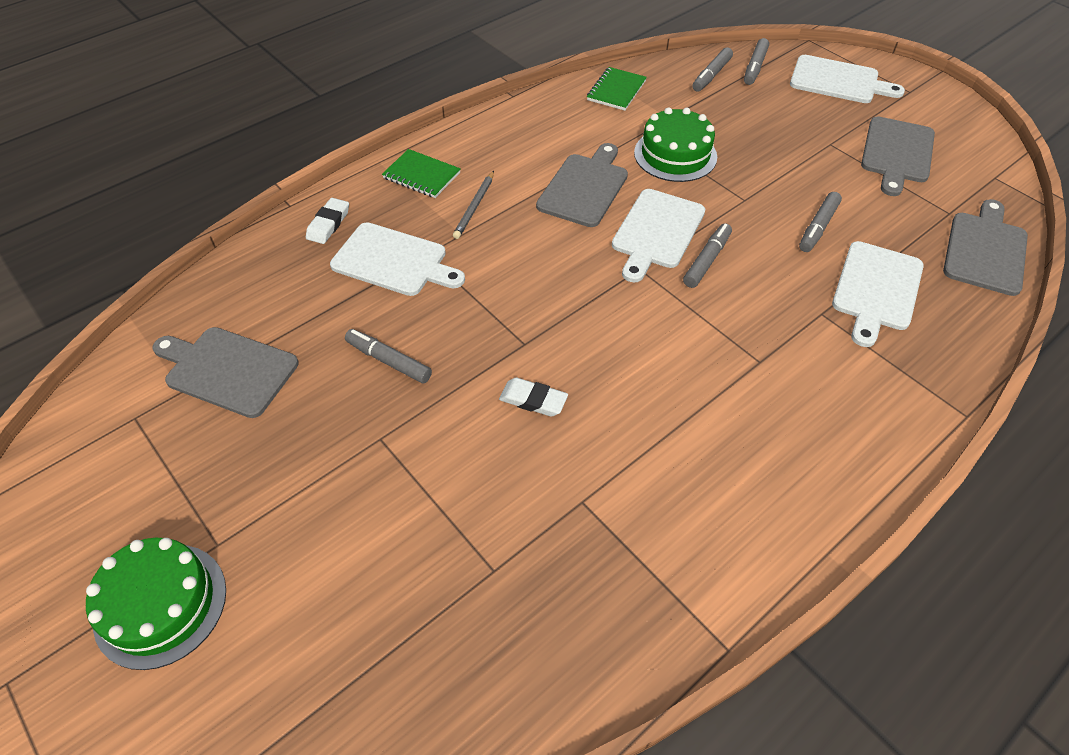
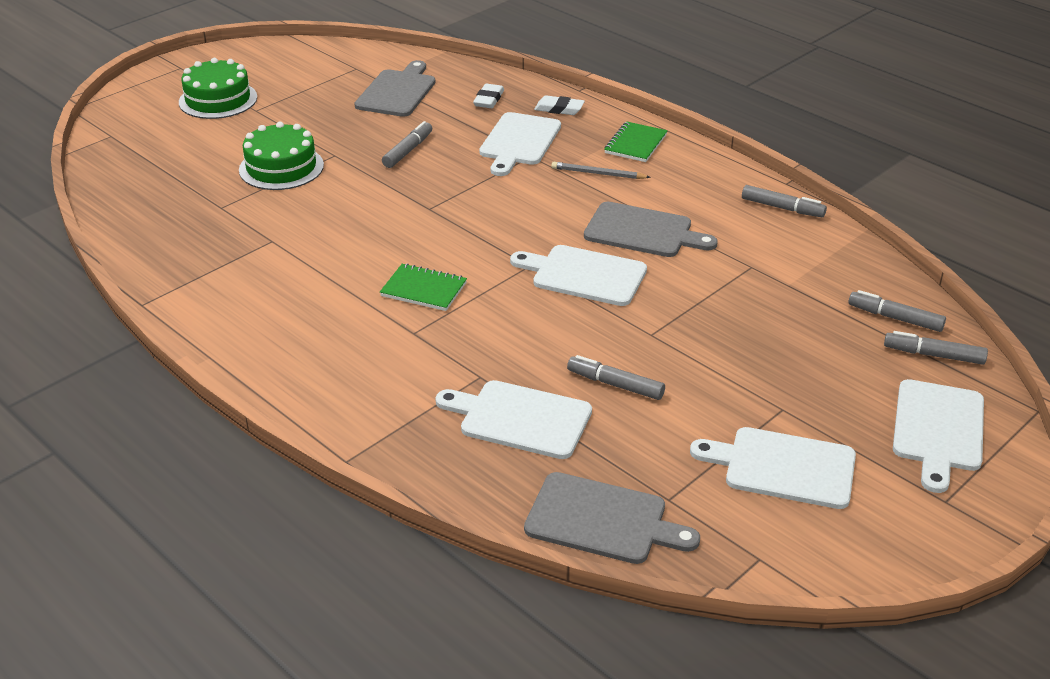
camera: 85 degrees right, 15 degrees down
white eraser [499,378,568,417] -> white eraser moved to [473,84,504,108]
green notebook [587,67,647,111] -> green notebook moved to [380,263,467,311]
green cake [634,107,717,182] -> green cake moved to [239,122,324,190]
grey marker [683,223,732,288] -> grey marker moved to [742,185,827,217]
grey cutting board [861,116,935,196] -> white cutting board [690,427,856,509]

